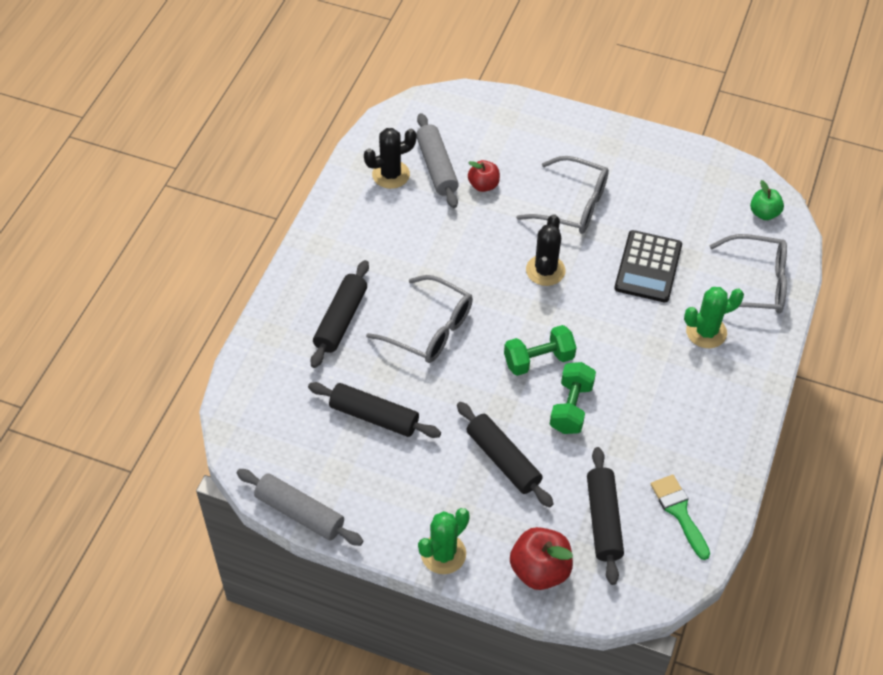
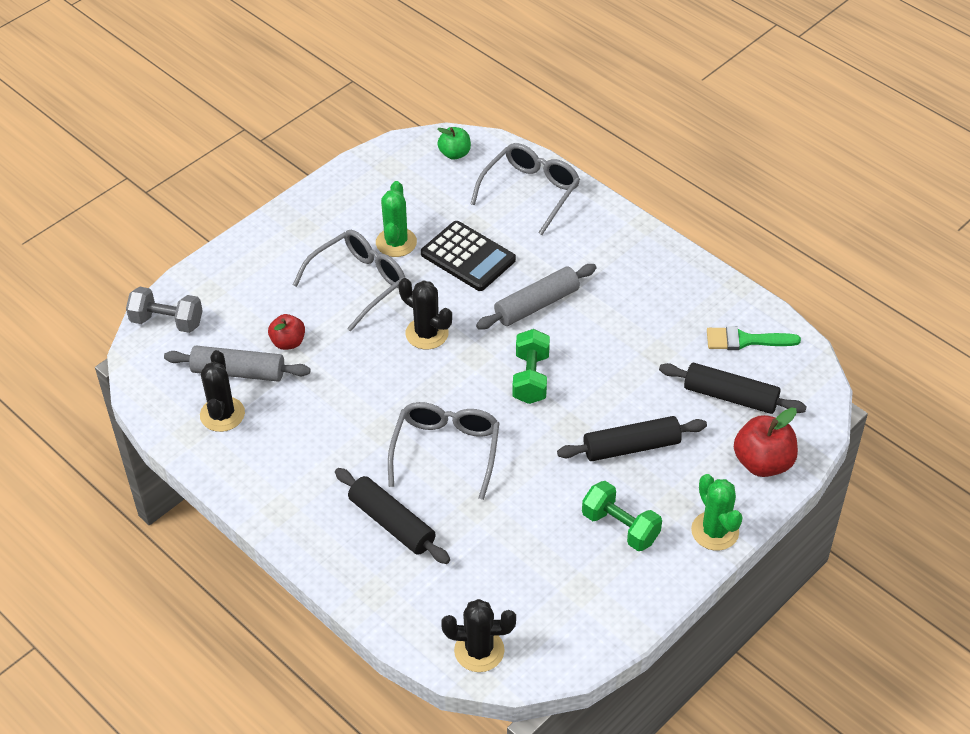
camera: 65 degrees left, 5 degrees down
grey rolling pin [237,469,363,546] -> grey rolling pin moved to [476,264,597,329]
black rolling pin [308,382,441,438] -> none
grey glasses [366,275,473,363] -> grey glasses turned 45 degrees counterclockwise [388,402,500,500]
green dumbbell [550,362,596,434] -> green dumbbell moved to [582,481,662,551]
green cactus [684,287,744,348] -> green cactus moved to [376,181,417,257]
none -> grey dumbbell [126,287,203,333]
none -> black cactus [441,599,516,672]

